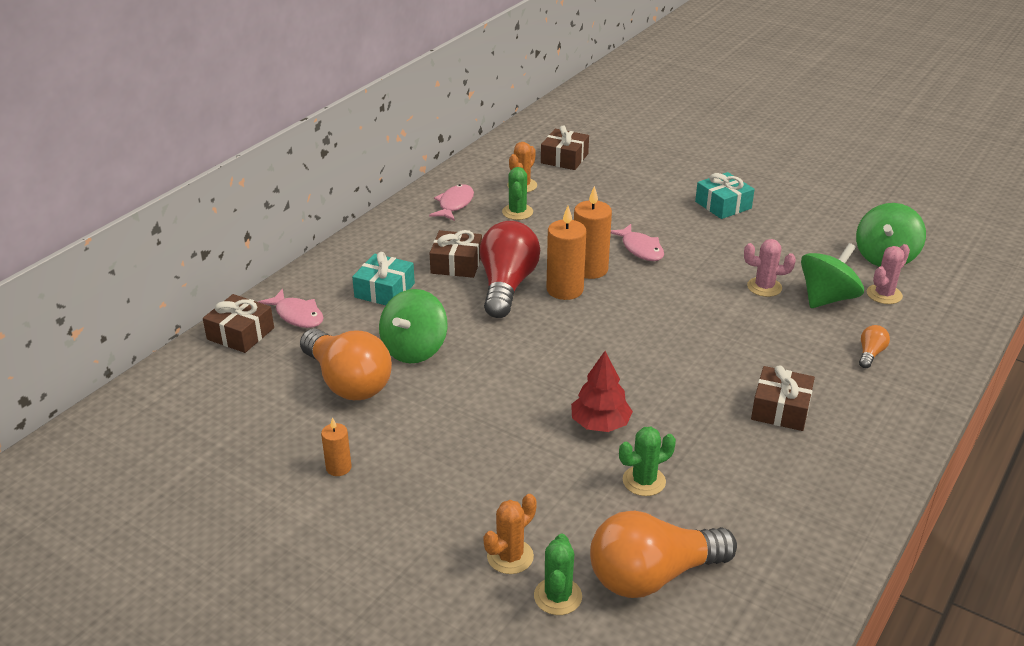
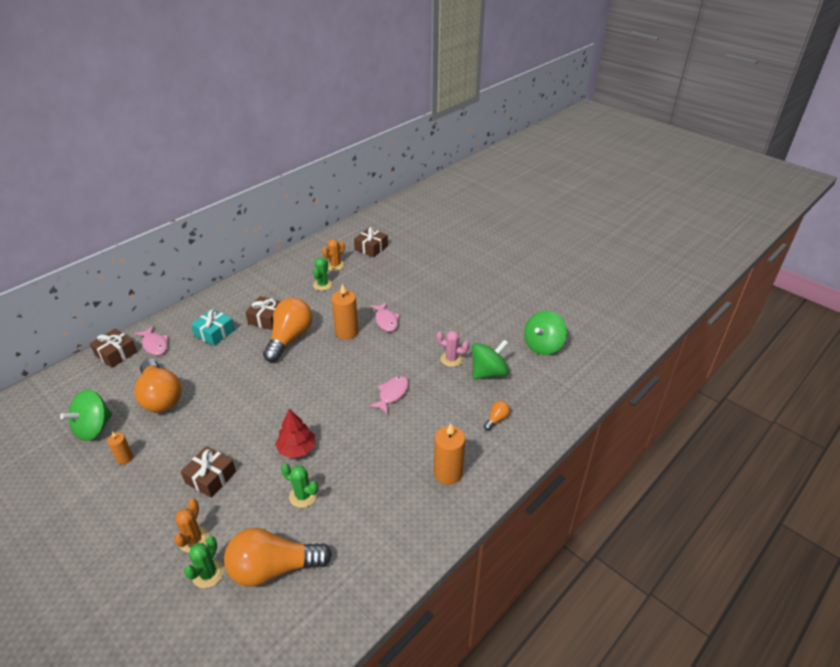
camera: 10 degrees right, 5 degrees up
green spinning top [379,289,448,363] -> green spinning top moved to [60,389,112,441]
pink fish [429,184,474,221] -> pink fish moved to [369,376,409,414]
red light bulb [480,221,540,318] -> orange light bulb [263,298,313,362]
orange cactus [484,494,537,574] -> orange cactus turned 45 degrees counterclockwise [174,499,209,553]
orange candle [546,206,586,300] -> orange candle moved to [434,423,465,485]
green cactus [619,427,676,496] -> green cactus turned 45 degrees clockwise [281,464,318,508]
turquoise gift [695,172,755,219] -> none
brown gift [751,366,815,431] -> brown gift moved to [181,446,236,498]
pink cactus [867,244,910,304] -> none

